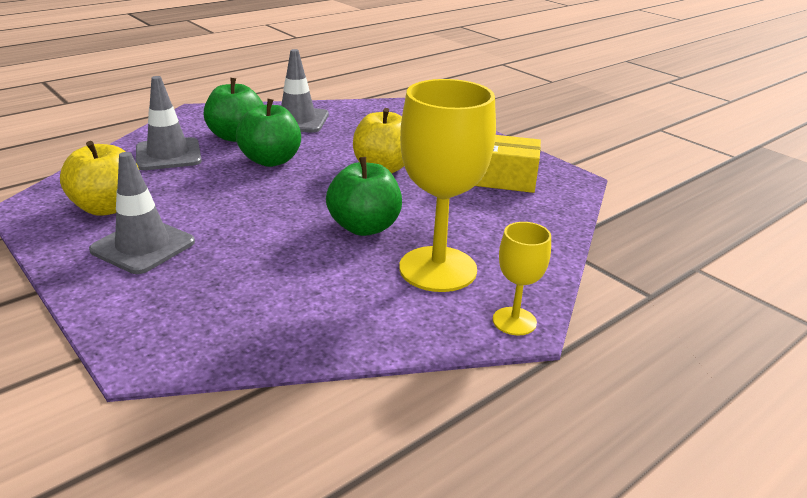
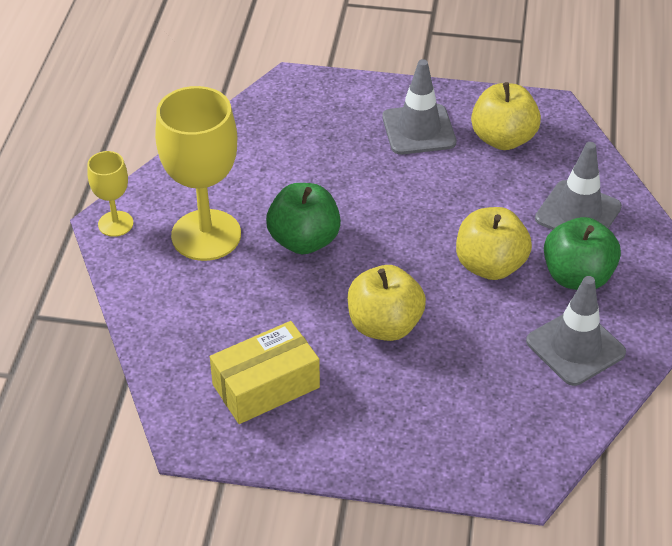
camera: 140 degrees right, 15 degrees up
green apple [236,99,301,167] -> yellow apple [456,207,532,280]

